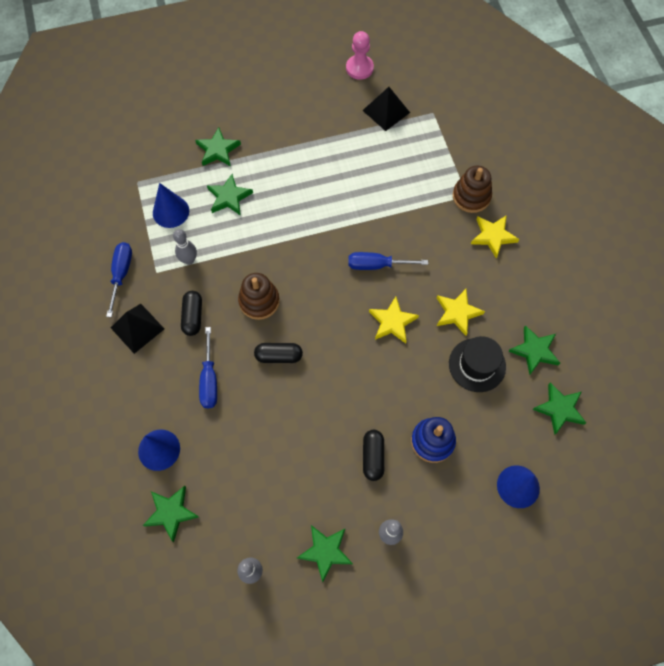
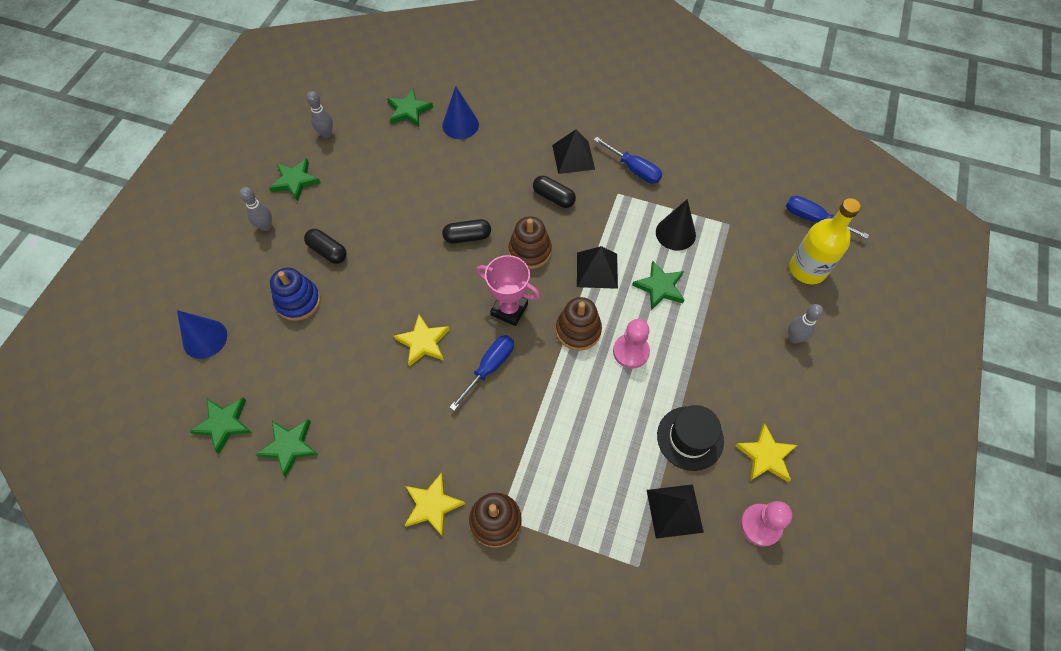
camera: 125 degrees right, 5 degrees down
blue cone [153,183,189,228] -> black cone [656,199,696,251]
grey bowling pin [173,229,197,265] -> grey bowling pin moved to [788,304,824,343]
green star [195,127,241,166] -> none
blue screwdriver [199,327,217,408] -> blue screwdriver moved to [786,196,869,239]
black capsule [254,343,303,363] -> black capsule turned 45 degrees clockwise [442,219,491,244]
yellow star [437,289,485,336] -> yellow star moved to [735,424,797,482]
black hat [449,336,506,392] -> black hat moved to [657,405,724,471]
none -> pink trophy [476,255,540,326]
none -> brown stacking toy [556,297,602,351]
none -> black pyramid [577,246,618,289]
none -> pink pawn [613,319,650,369]
none -> yellow bottle [789,198,861,284]

